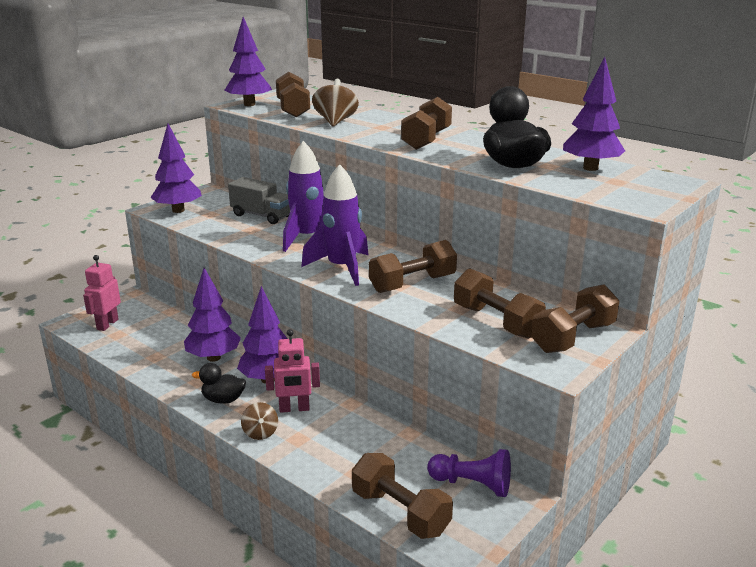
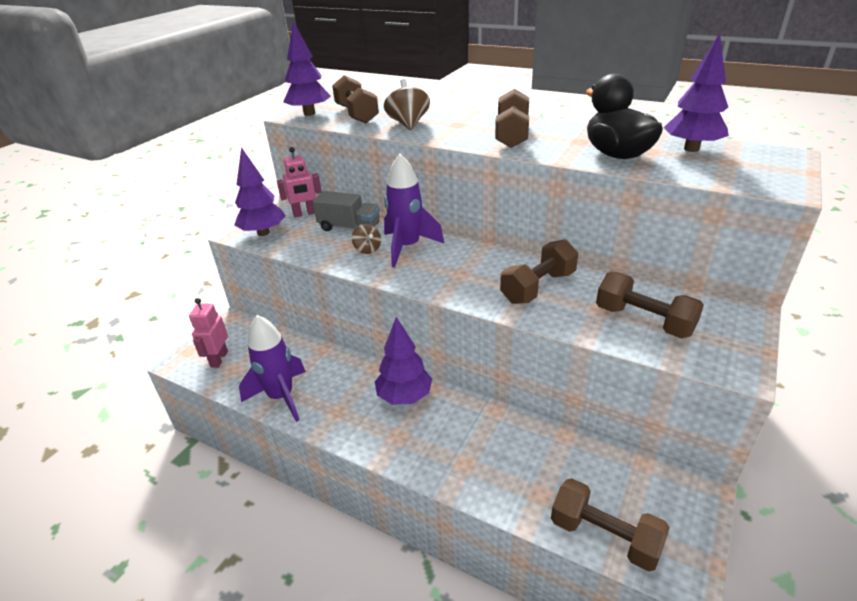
camera: 10 degrees left, 10 degrees up
purple tree [184,268,241,362] -> none
black duck [192,363,246,404] -> none
brown spinning top [241,402,278,440] -> brown spinning top moved to [352,224,381,254]
pink robot [265,329,320,413] -> pink robot moved to [277,147,322,218]
purple rocket [301,164,368,286] -> purple rocket moved to [239,315,306,422]
purple pawn [427,449,511,497] -> none
brown dumbbell [531,284,619,353] -> none

